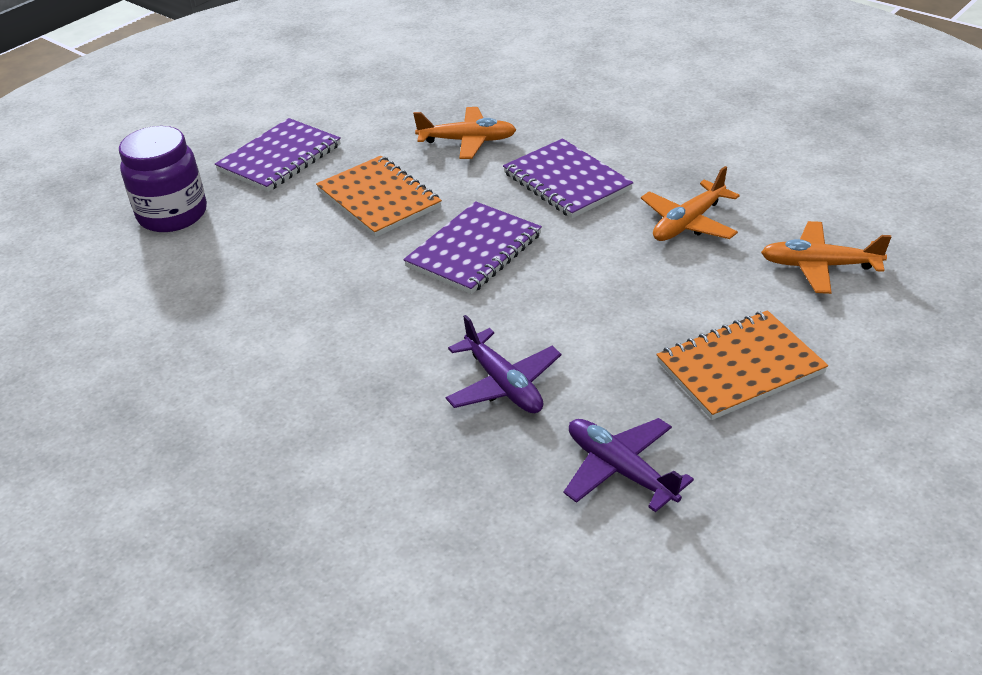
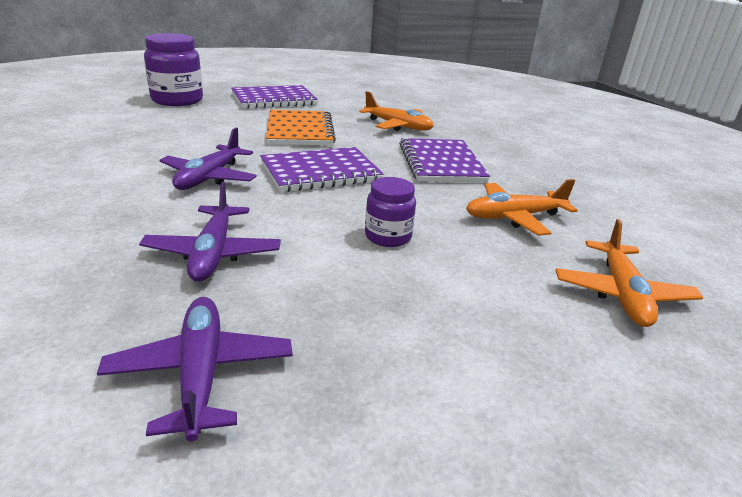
camera: 25 degrees right, 10 degrees down
orange notebook [656,310,828,420] -> none
orange plane [761,221,891,294] -> orange plane turned 120 degrees counterclockwise [556,219,703,327]
none -> purple plane [160,128,257,190]
none -> purple jar [365,177,416,247]

